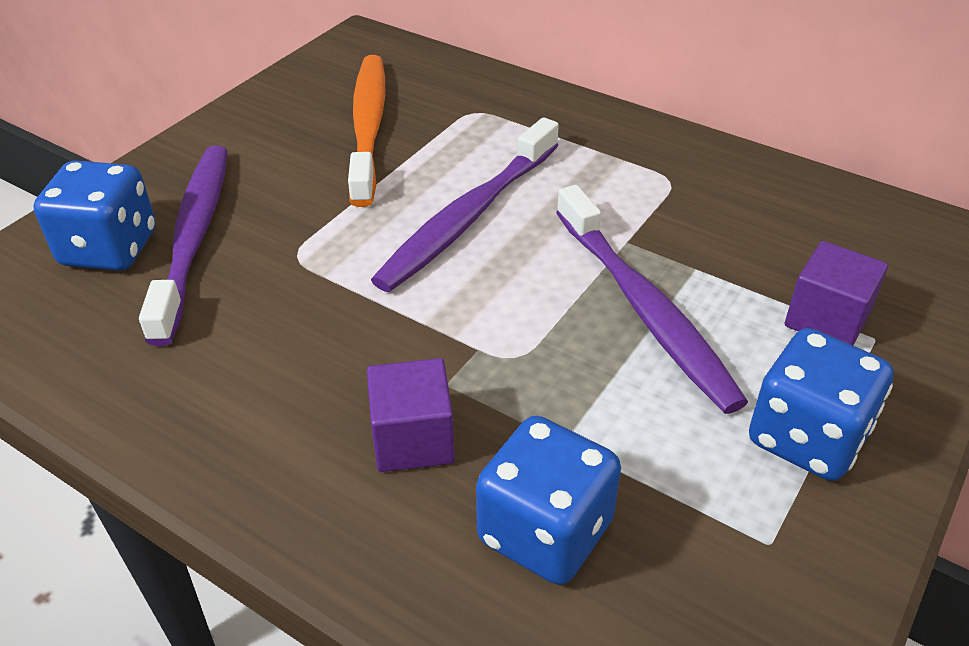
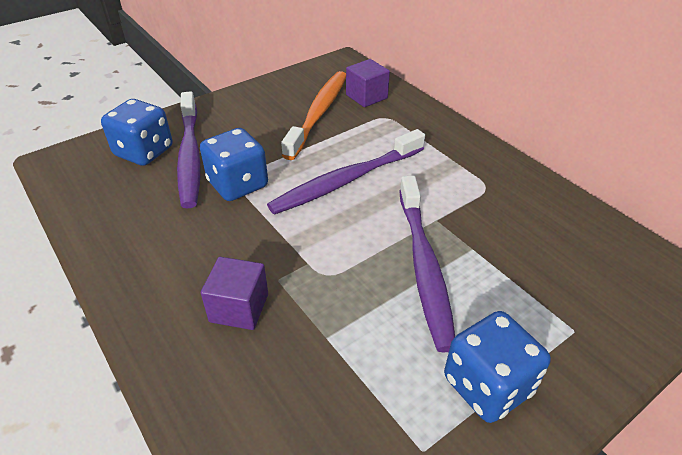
camera: 20 degrees right, 0 degrees up
purple toothbrush [139,146,228,346] -> purple toothbrush turned 150 degrees clockwise [177,91,201,209]
blue dice [476,416,621,585] -> blue dice moved to [200,128,268,201]
purple cube [785,241,888,345] -> purple cube moved to [346,59,390,107]

